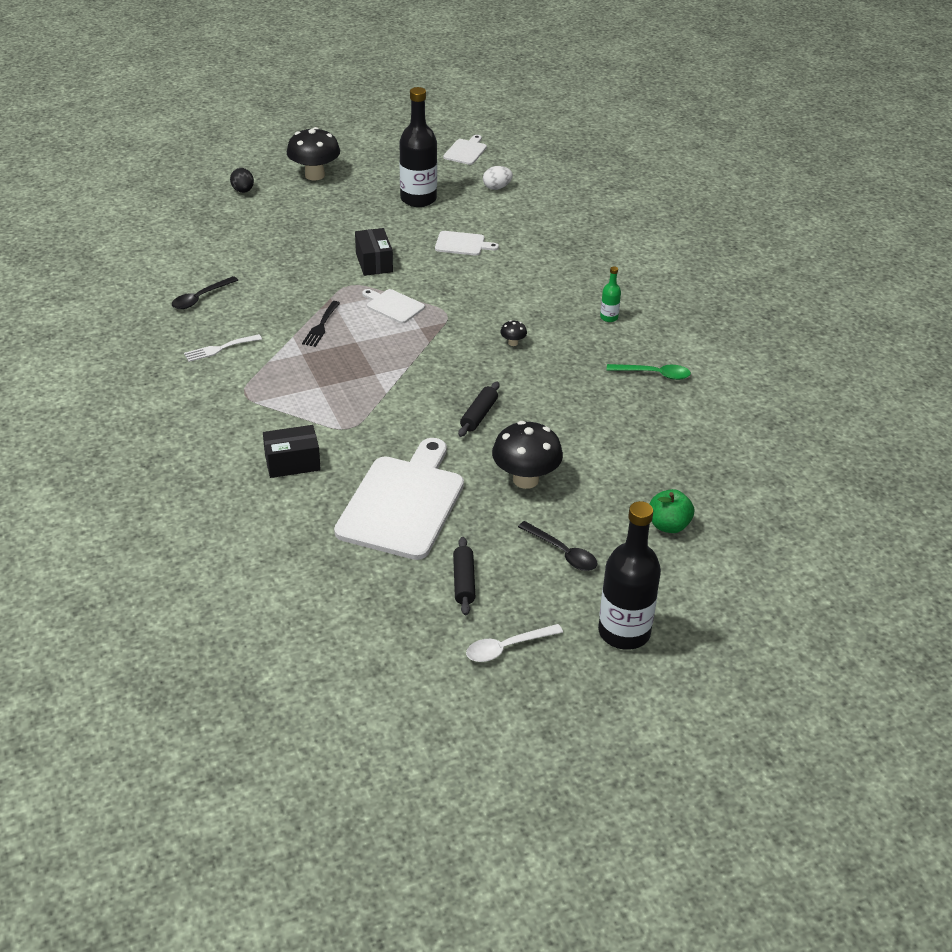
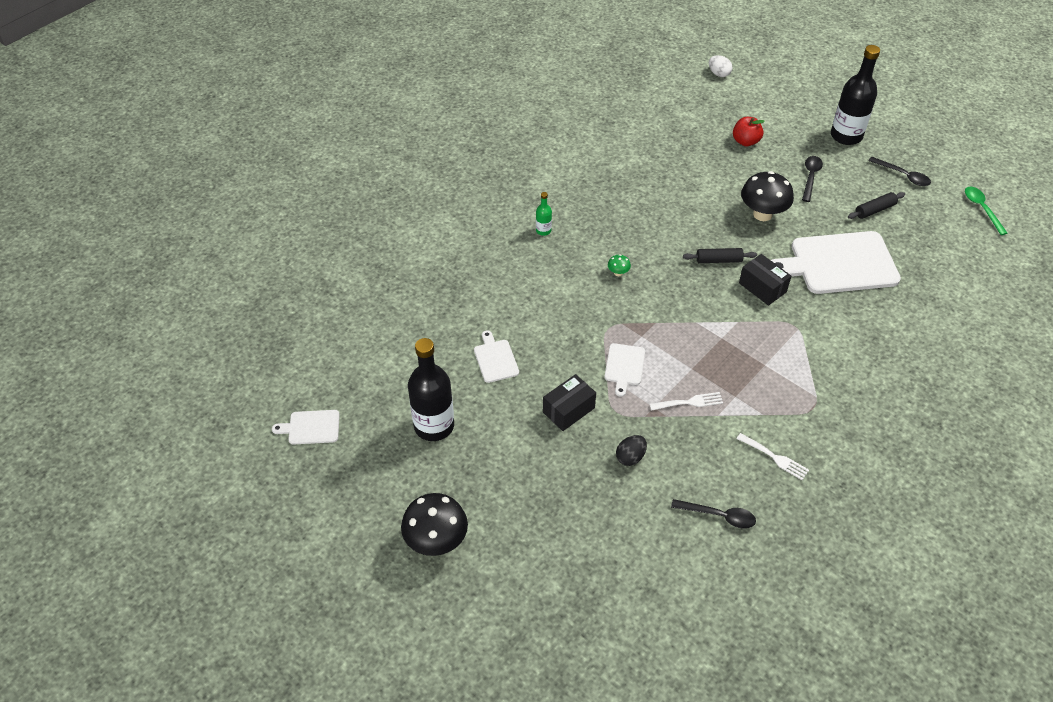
camera: 115 degrees left, 10 degrees up
black egg [230,168,254,193] -> black egg moved to [616,435,647,466]
black box [263,425,321,478] -> black box moved to [739,254,791,306]
black fork [302,301,340,347] -> white fork [649,392,723,411]
white spoon [466,624,563,662] -> black spoon [869,157,931,186]
white egg [483,166,513,190] -> white egg moved to [709,55,732,77]
black mushroom [500,320,527,346] -> green mushroom [608,254,631,276]
green spoon [607,364,691,380] -> green spoon moved to [965,187,1007,235]
green apple [650,489,694,533] -> red apple [733,117,765,146]

